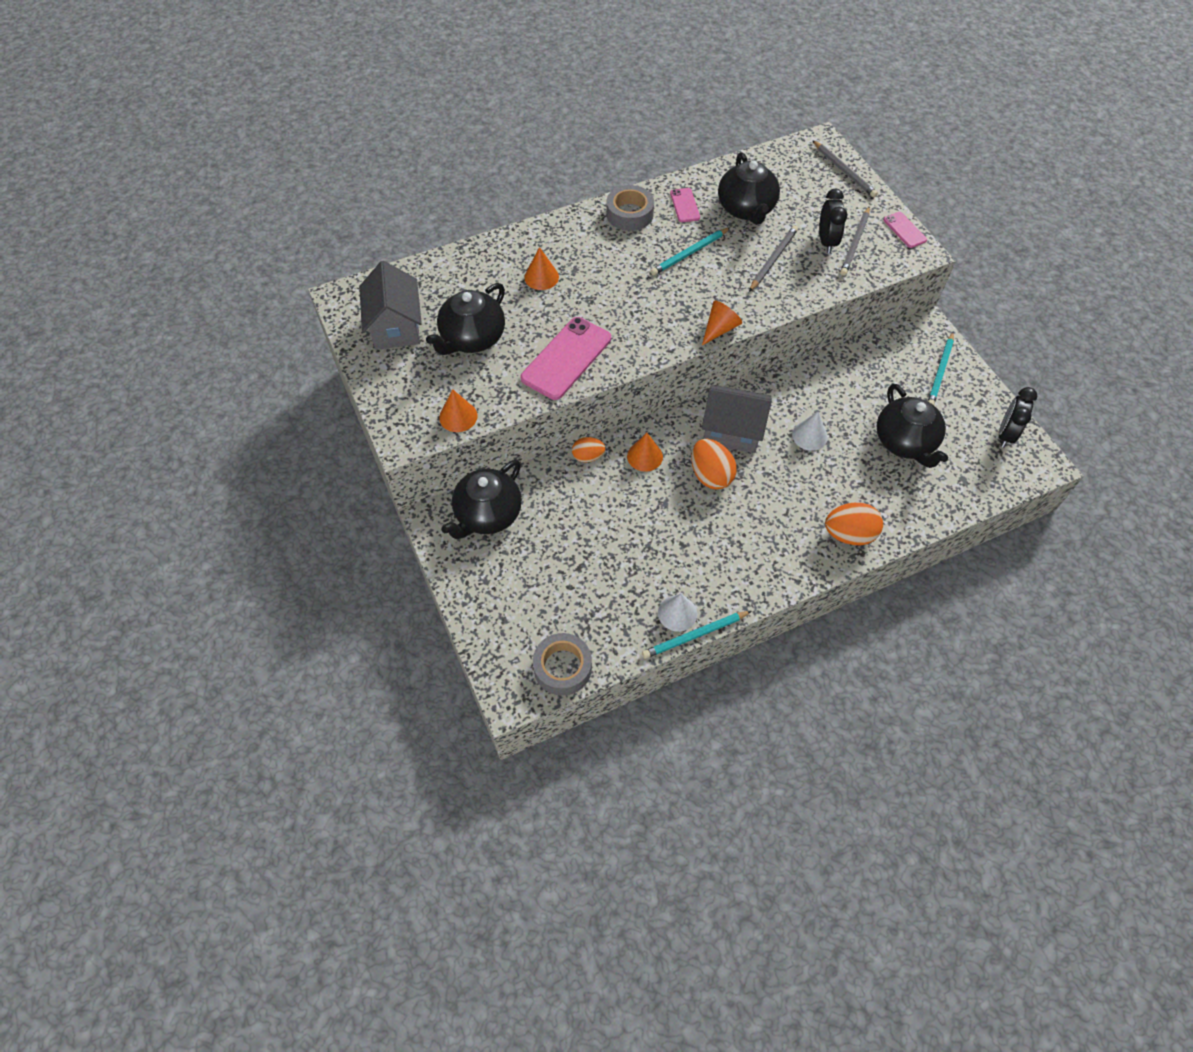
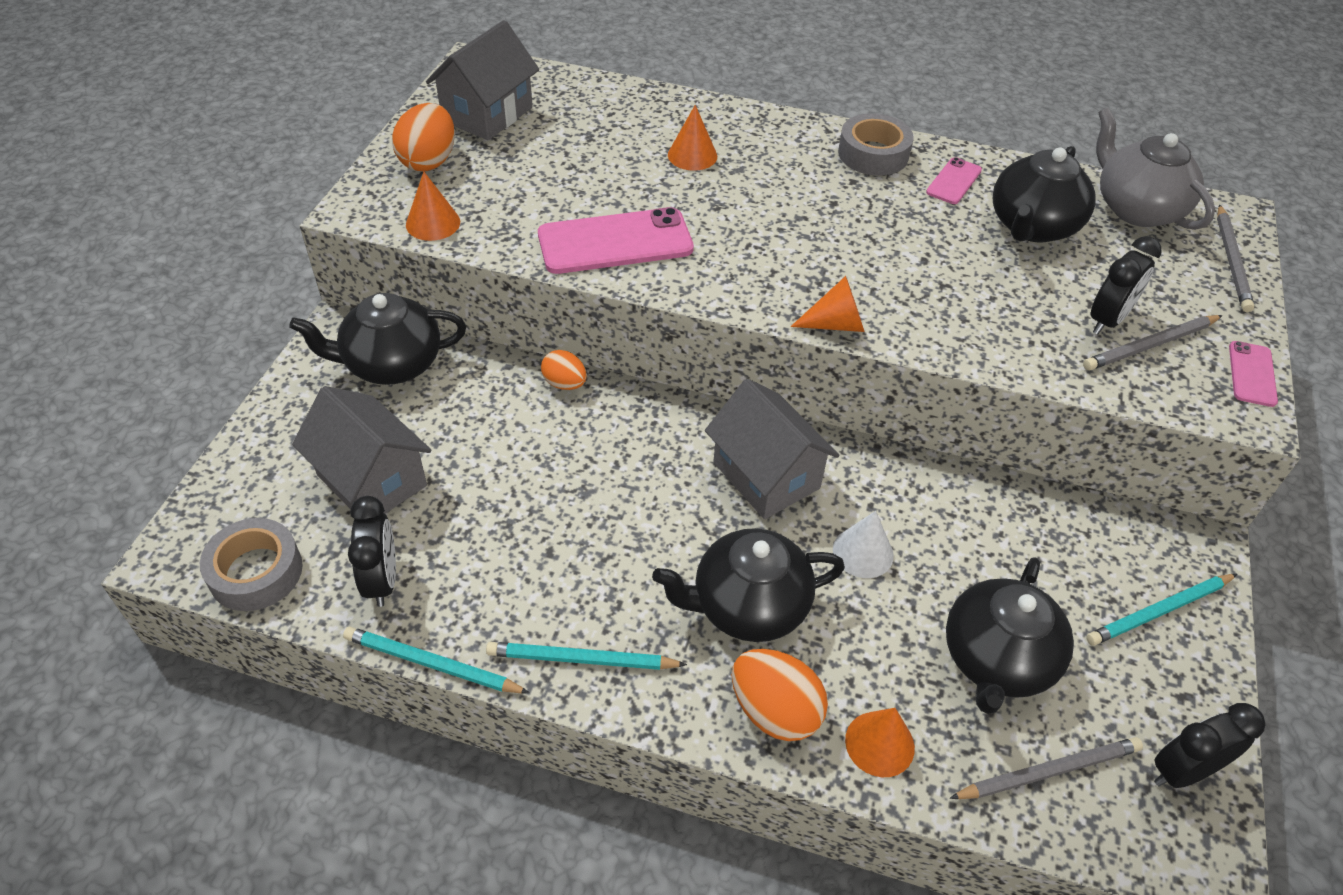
camera: 40 degrees right, 10 degrees down
black teapot [426,283,505,355] -> black teapot moved to [652,528,845,642]
orange cone [627,433,663,472] -> orange cone moved to [845,708,915,777]
turquoise pencil [650,227,731,275] -> turquoise pencil moved to [486,642,687,670]
white cone [658,594,697,632] -> none
orange egg [691,439,737,490] -> orange egg moved to [392,103,455,172]
grey pencil [749,225,798,292] -> grey pencil moved to [949,737,1143,799]
none -> grey house [292,386,432,513]
none -> black clock [348,496,396,607]
none -> grey teapot [1096,108,1215,230]

